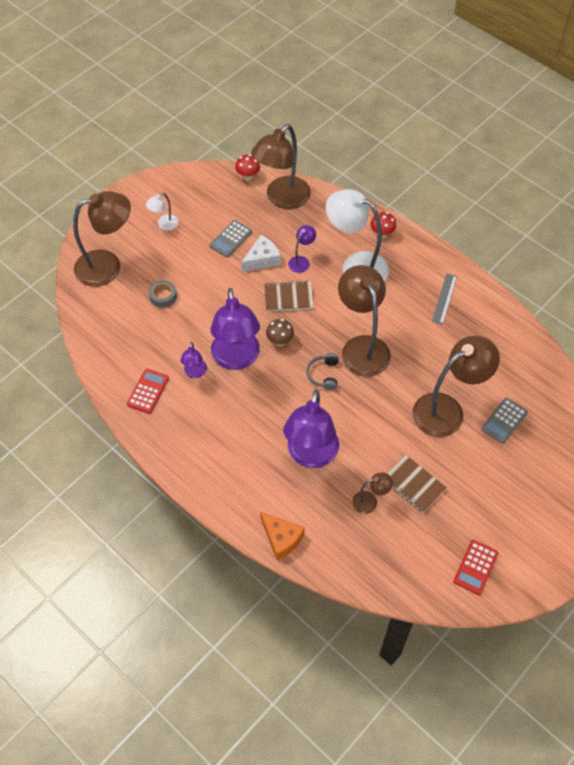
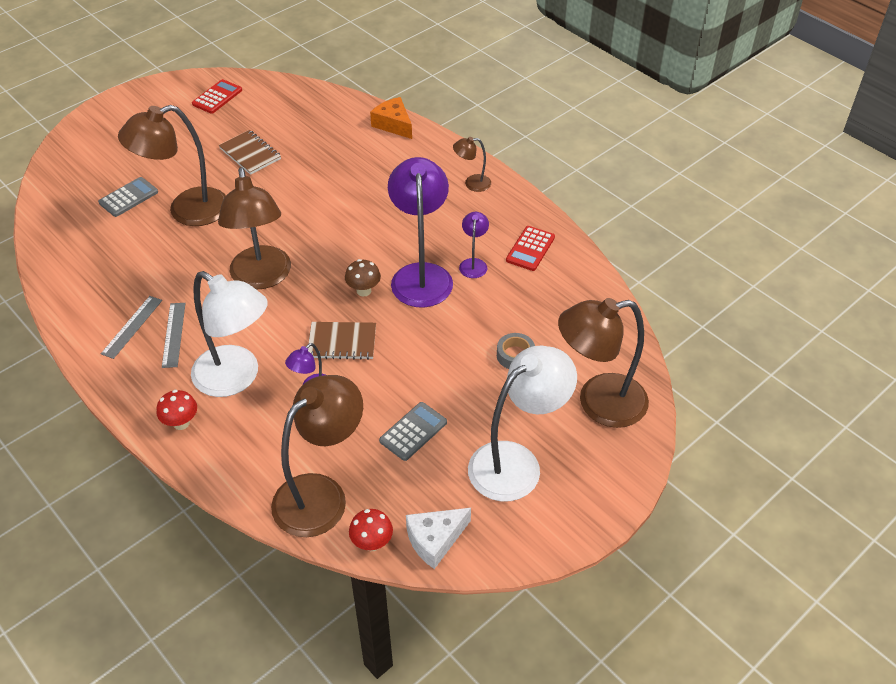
camera: 175 degrees left, 10 degrees down
white lamp [146,193,179,230] -> white lamp [468,346,577,501], size x2.16
white cheese [241,235,281,272] -> white cheese moved to [406,508,471,569]
purple lamp [283,389,339,468] -> none
grey headphones [306,353,339,390] -> none
brown lamp [352,472,393,514] -> brown lamp moved to [453,137,491,192]
none -> grey ruler [162,303,185,368]

